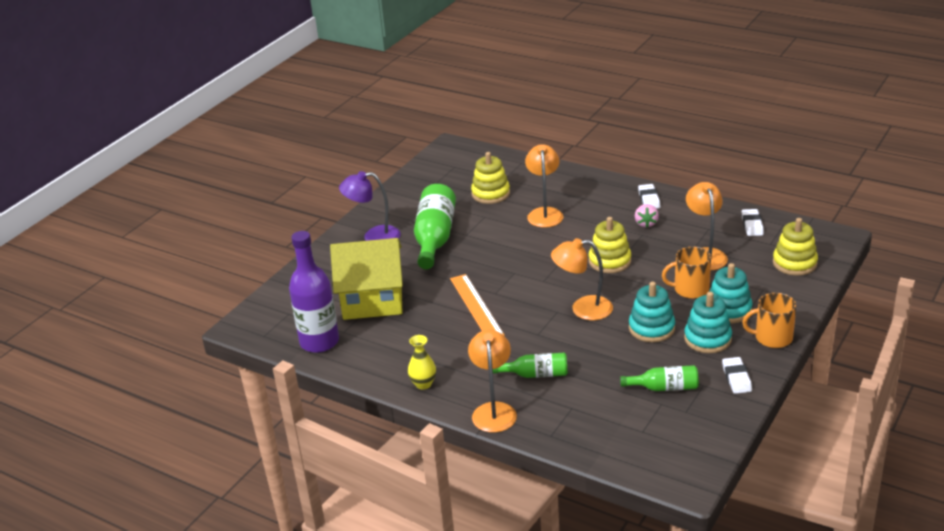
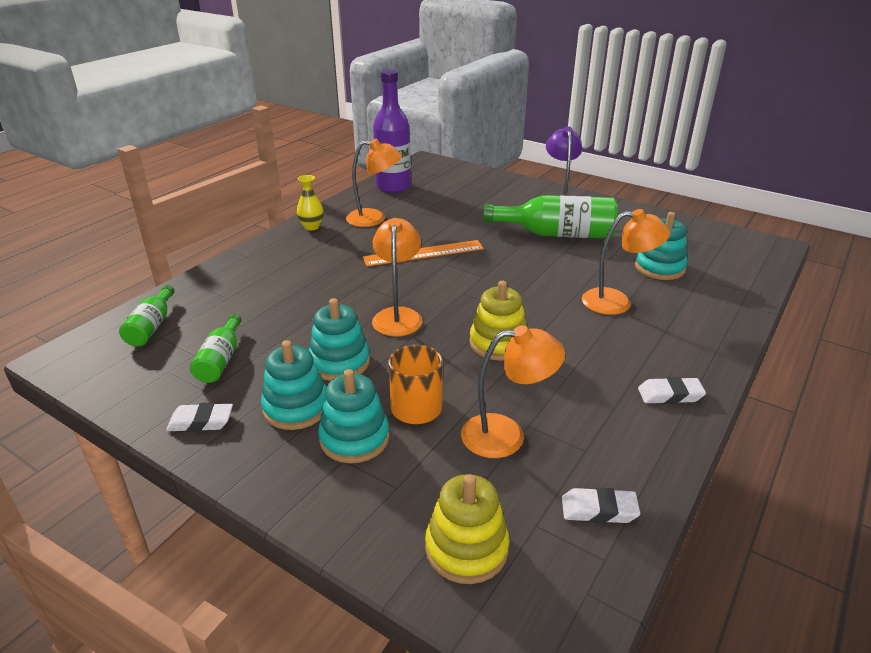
camera: 90 degrees right, 0 degrees up
yellow house [330,238,403,320] -> none
orange lamp [468,330,517,433] -> orange lamp moved to [346,139,402,227]
yellow stacking toy [471,152,510,204] -> turquoise stacking toy [635,212,688,280]
green bottle [493,353,568,378] -> green bottle moved to [119,285,174,347]
pink strawberry [635,204,659,228] -> none
orange mug [742,293,797,348] -> none

